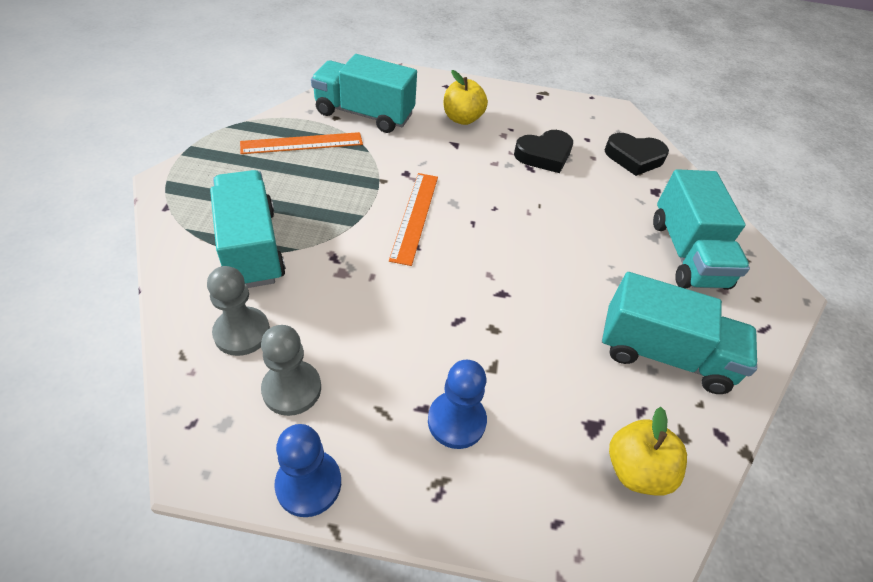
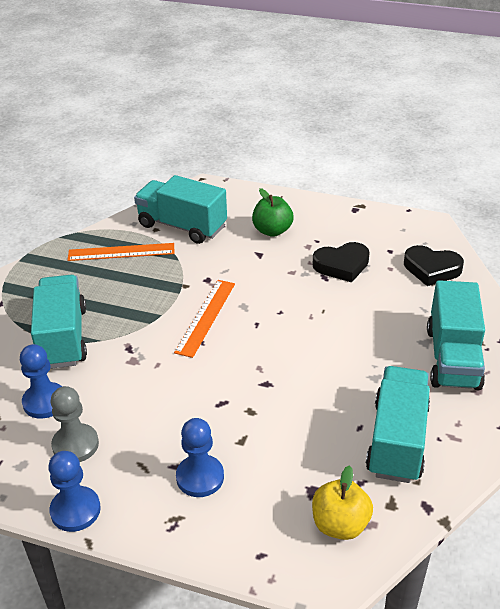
camera: 15 degrees right, 10 degrees down
grey pawn [207,266,270,356] -> blue pawn [20,344,62,419]
yellow apple [443,70,488,125] -> green apple [252,188,293,237]
turquoise truck [602,272,757,394] -> turquoise truck turned 105 degrees counterclockwise [366,366,430,483]

